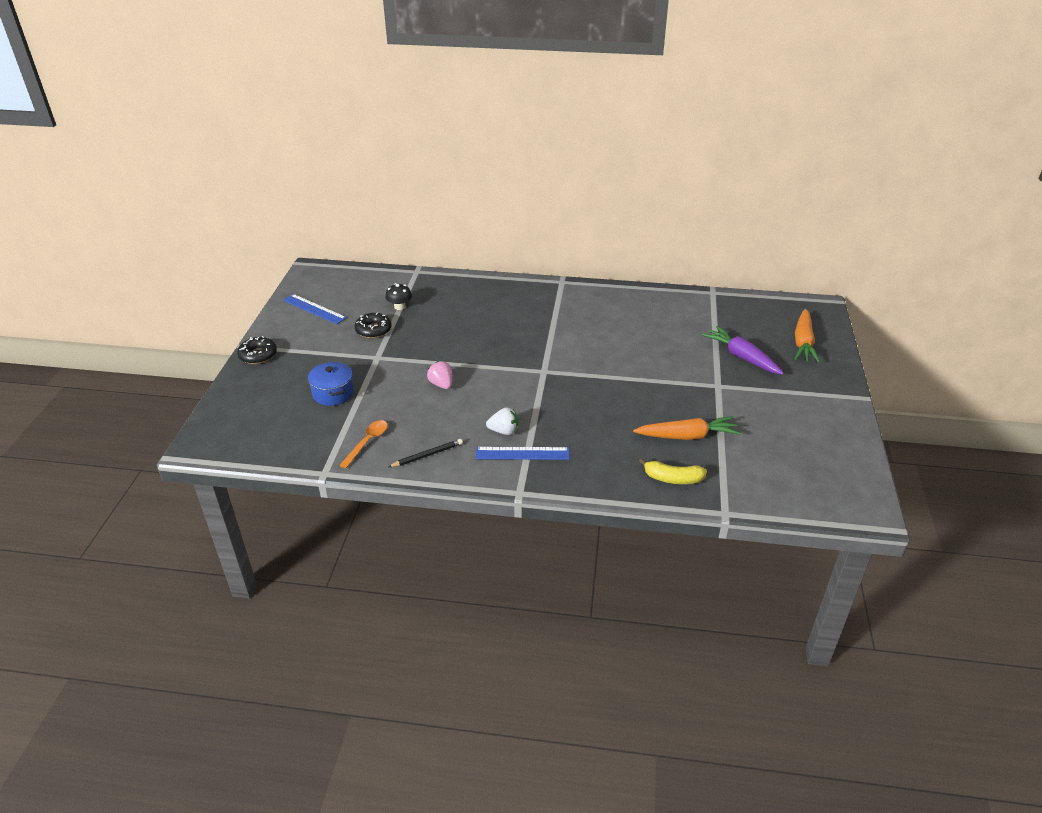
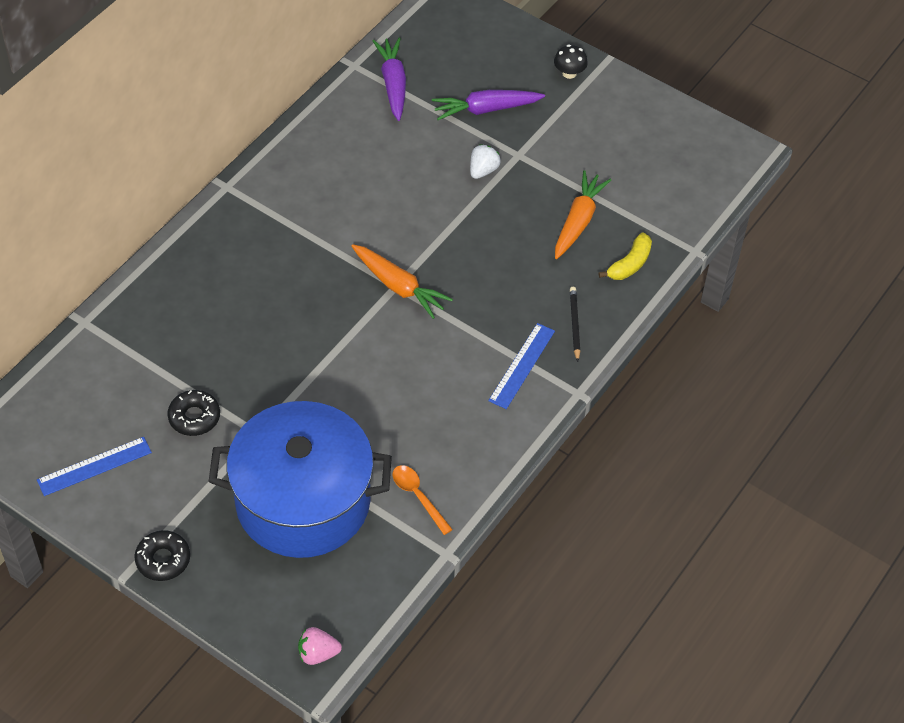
camera: 65 degrees left, 15 degrees up
blue pot [308,362,354,406] -> blue pot [208,401,392,558], size x2.43
black mushroom [386,283,412,310] -> black mushroom moved to [554,45,588,79]
black pencil [388,439,463,467] -> black pencil moved to [570,287,580,362]
pink strawberry [427,361,453,389] -> pink strawberry moved to [298,627,342,665]
white strawberry [486,407,518,435] -> white strawberry moved to [470,144,500,179]
orange carrot [795,309,820,363] -> orange carrot moved to [352,244,453,319]
none -> purple carrot [373,37,406,121]

